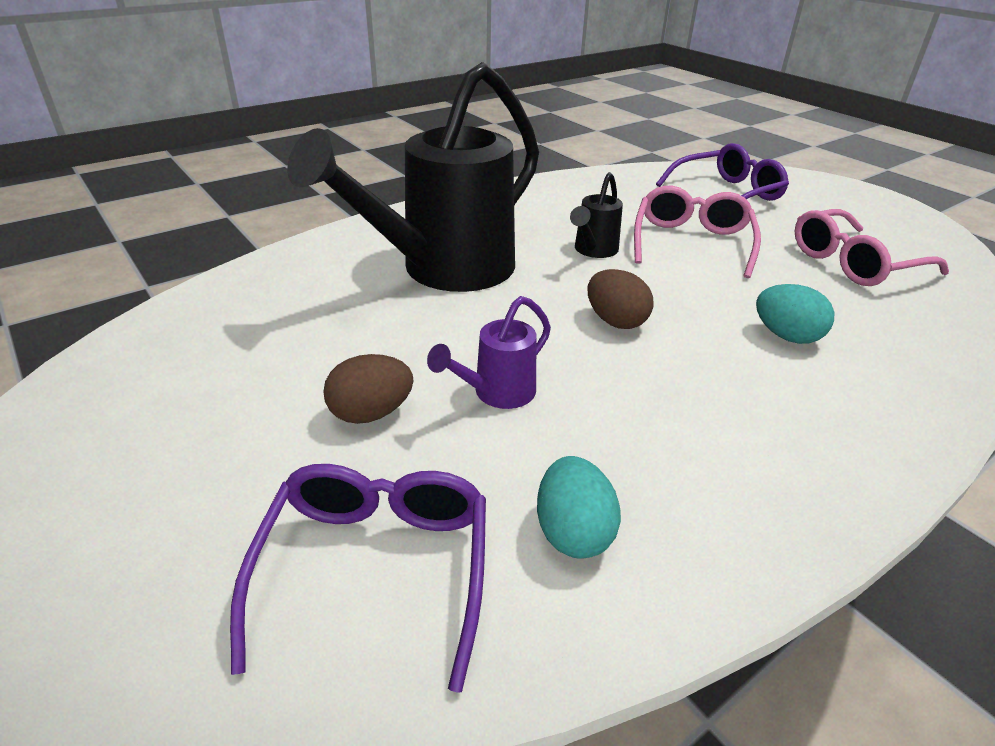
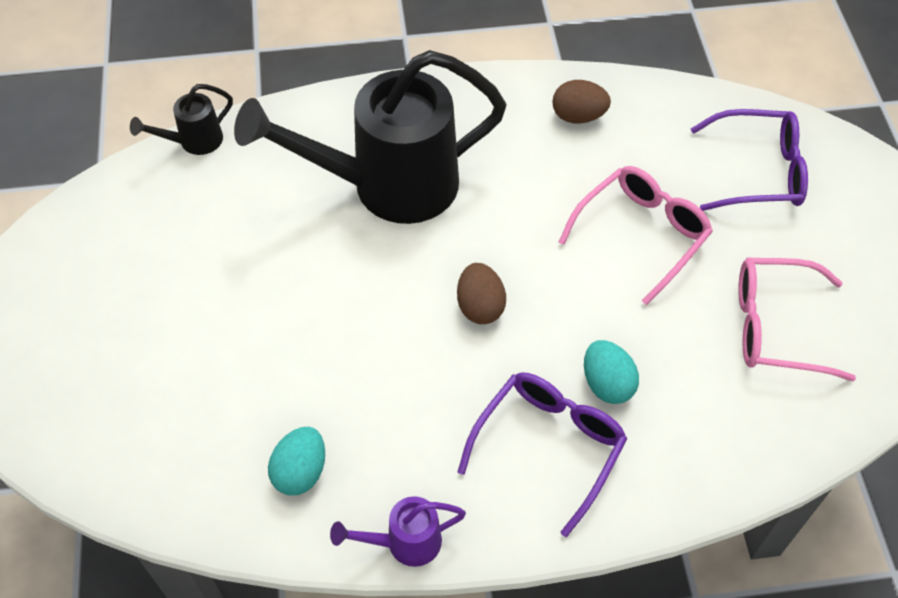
camera: 30 degrees right, 20 degrees up
purple glasses [230,464,486,693] -> purple glasses moved to [458,373,627,537]
brown egg [323,354,414,424] -> brown egg moved to [552,80,611,124]
purple watering can [427,296,551,409] -> purple watering can moved to [330,496,466,567]
black watering can [570,172,623,258] -> black watering can moved to [130,84,233,155]

